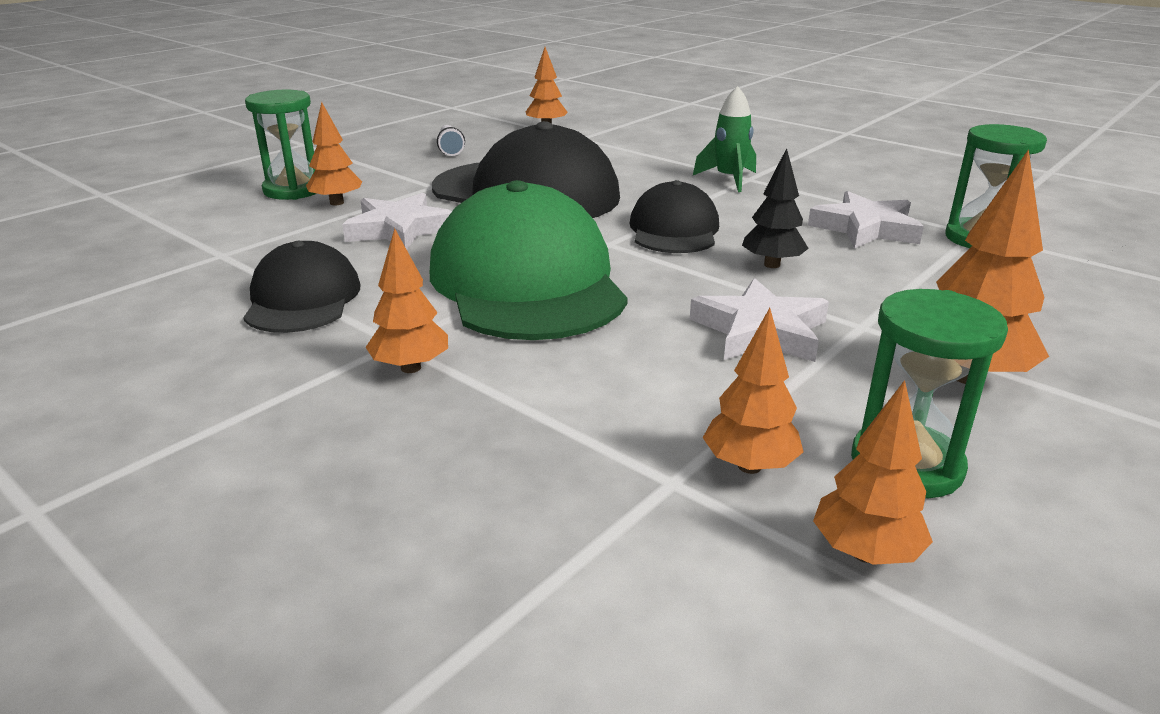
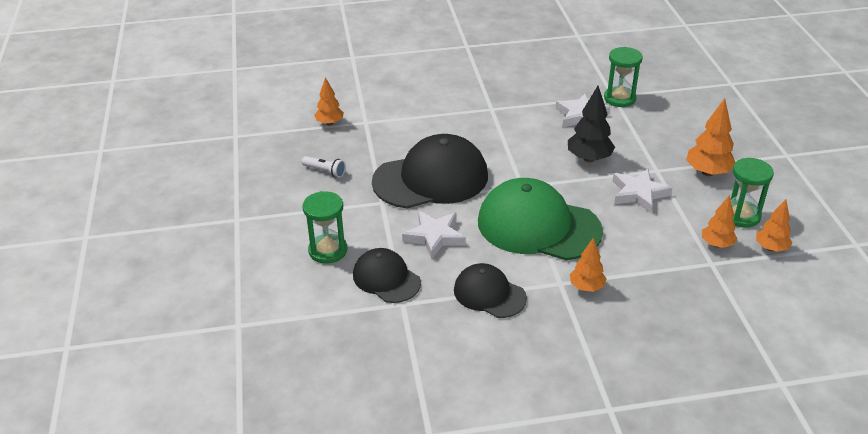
camera: 50 degrees left, 10 degrees up
orange tree [306,102,362,205] -> none
black cap [629,180,719,253] -> black cap moved to [353,248,421,303]
green rocket [693,86,756,192] -> none
black tree [742,148,809,268] -> black tree [568,86,615,162], size x1.52

